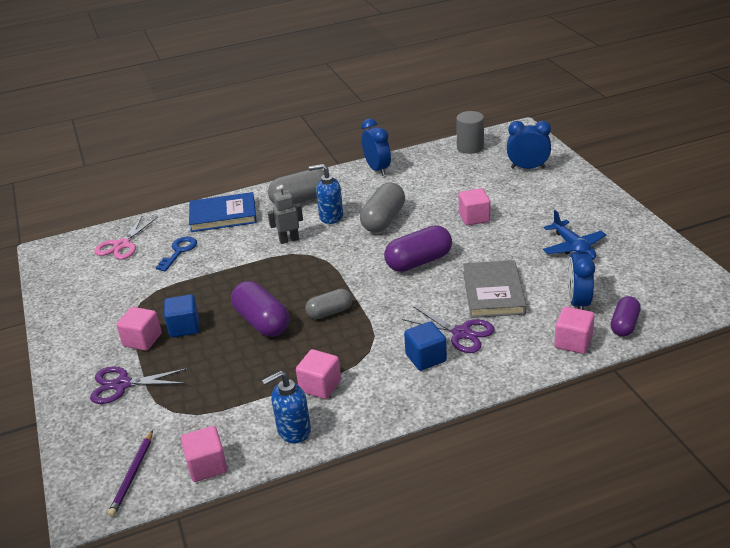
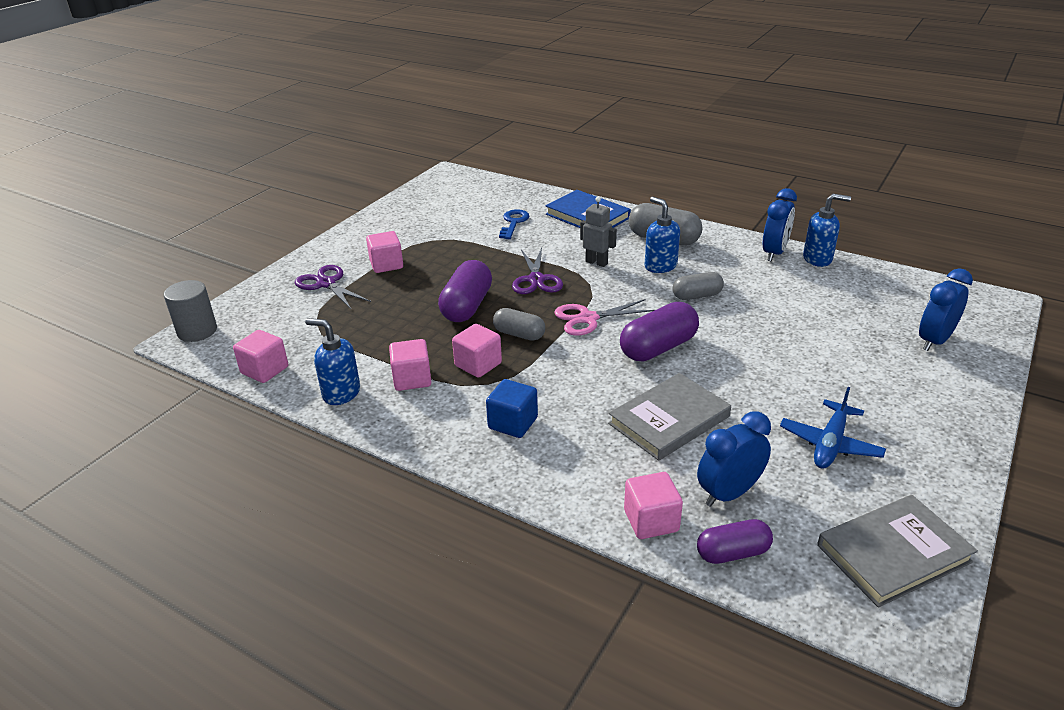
camera: 50 degrees right, 0 degrees up
pink scissors [94,216,158,259] -> pink scissors moved to [554,299,655,336]
purple pencil [108,430,153,517] -> none
blue key [156,237,197,271] -> blue key turned 60 degrees counterclockwise [499,209,529,239]
blue cube [164,294,199,338] -> none
grey capsule [360,183,405,233] -> grey capsule [672,272,724,300], size x0.63
purple capsule [384,225,452,272] -> purple capsule turned 60 degrees counterclockwise [620,302,699,362]
purple scissors [402,306,495,353] -> purple scissors moved to [512,248,563,294]
grey cylinder [456,111,484,154] -> grey cylinder moved to [164,280,217,342]
pink cube [459,188,490,225] -> pink cube moved to [452,324,502,378]
blue clock [507,121,551,169] -> blue clock turned 105 degrees counterclockwise [919,268,973,351]
none -> blue soap dispenser [803,194,851,267]
none -> grey book [817,495,978,608]

